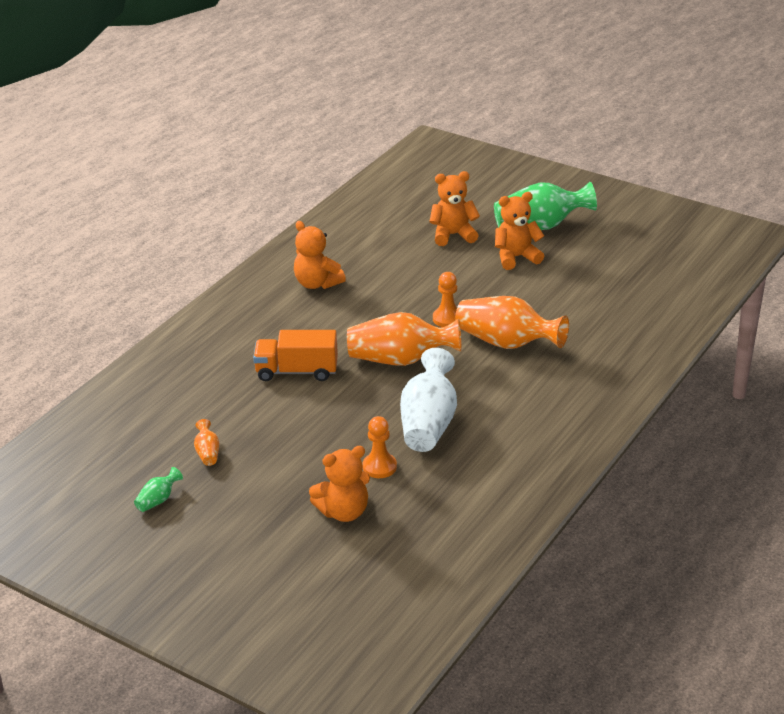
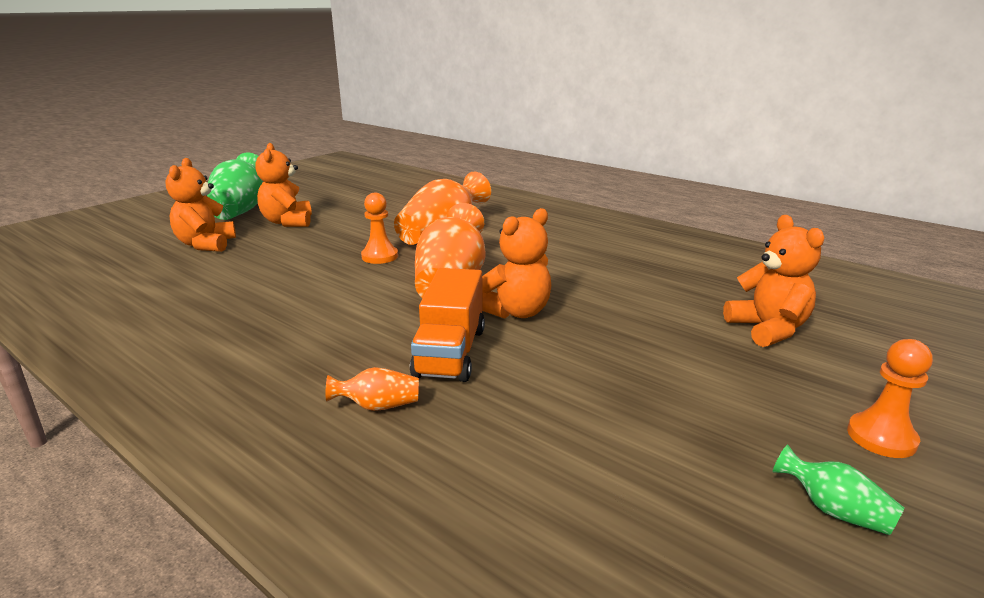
camera: 85 degrees left, 10 degrees down
orange vase [194,419,219,466] -> orange vase moved to [326,367,419,411]
orange teddy bear [294,221,346,289] -> orange teddy bear moved to [482,208,551,319]
orange pawn [363,416,397,478] -> orange pawn moved to [847,339,933,458]
white vase [400,348,457,452] -> none

